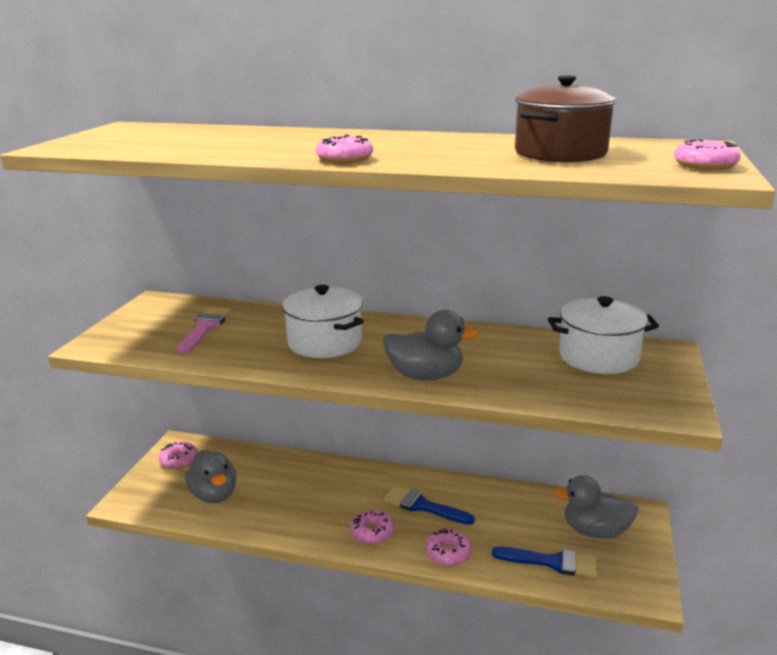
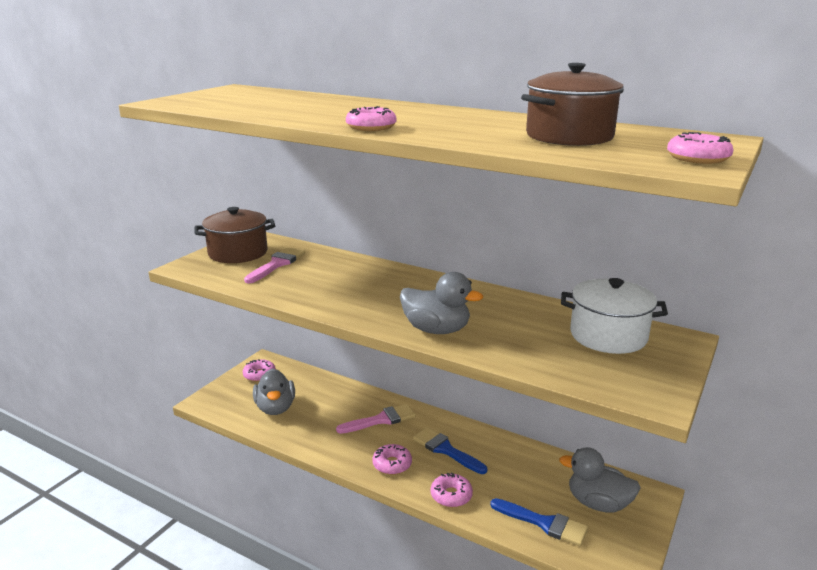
camera: 15 degrees right, 0 degrees up
white pot [282,285,364,358] -> none
none -> brown pot [195,207,275,263]
none -> pink brush [336,404,415,434]

